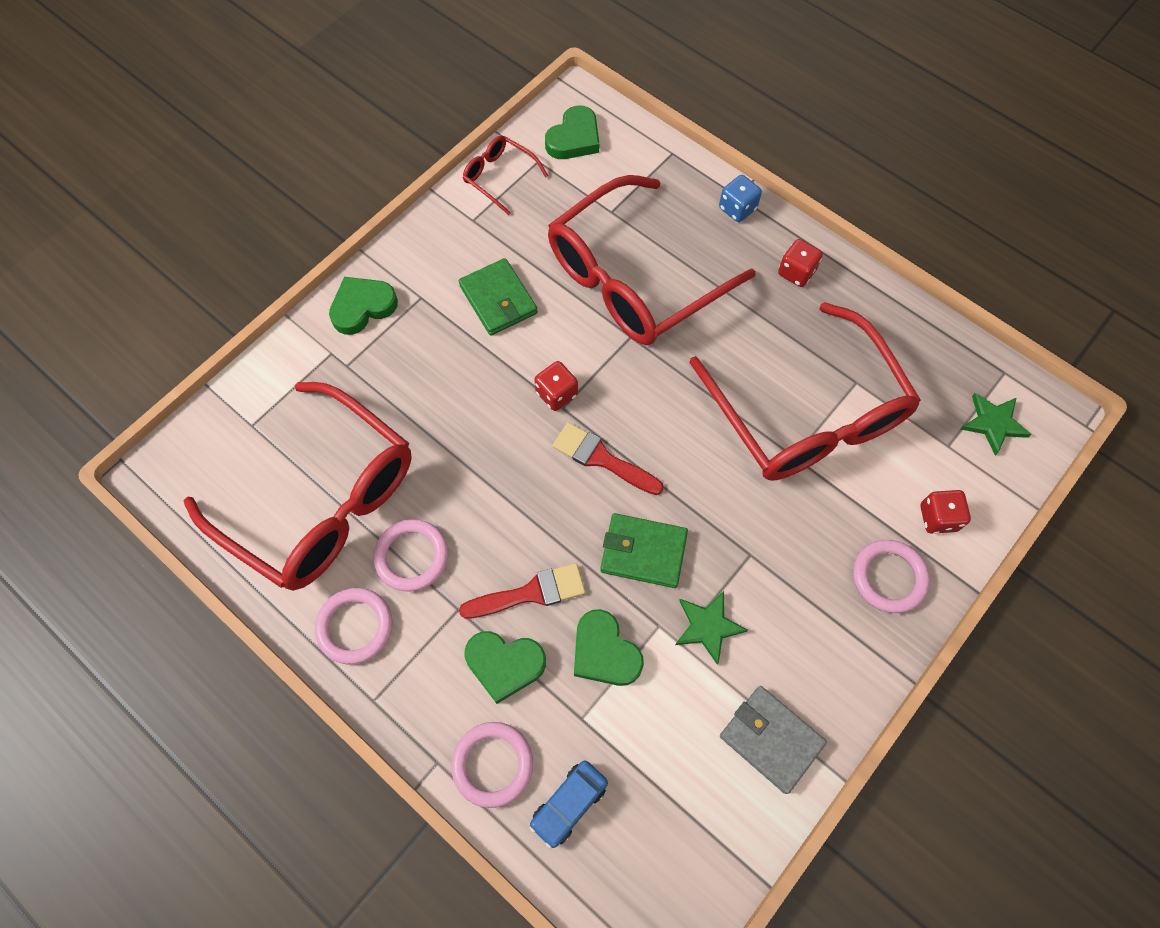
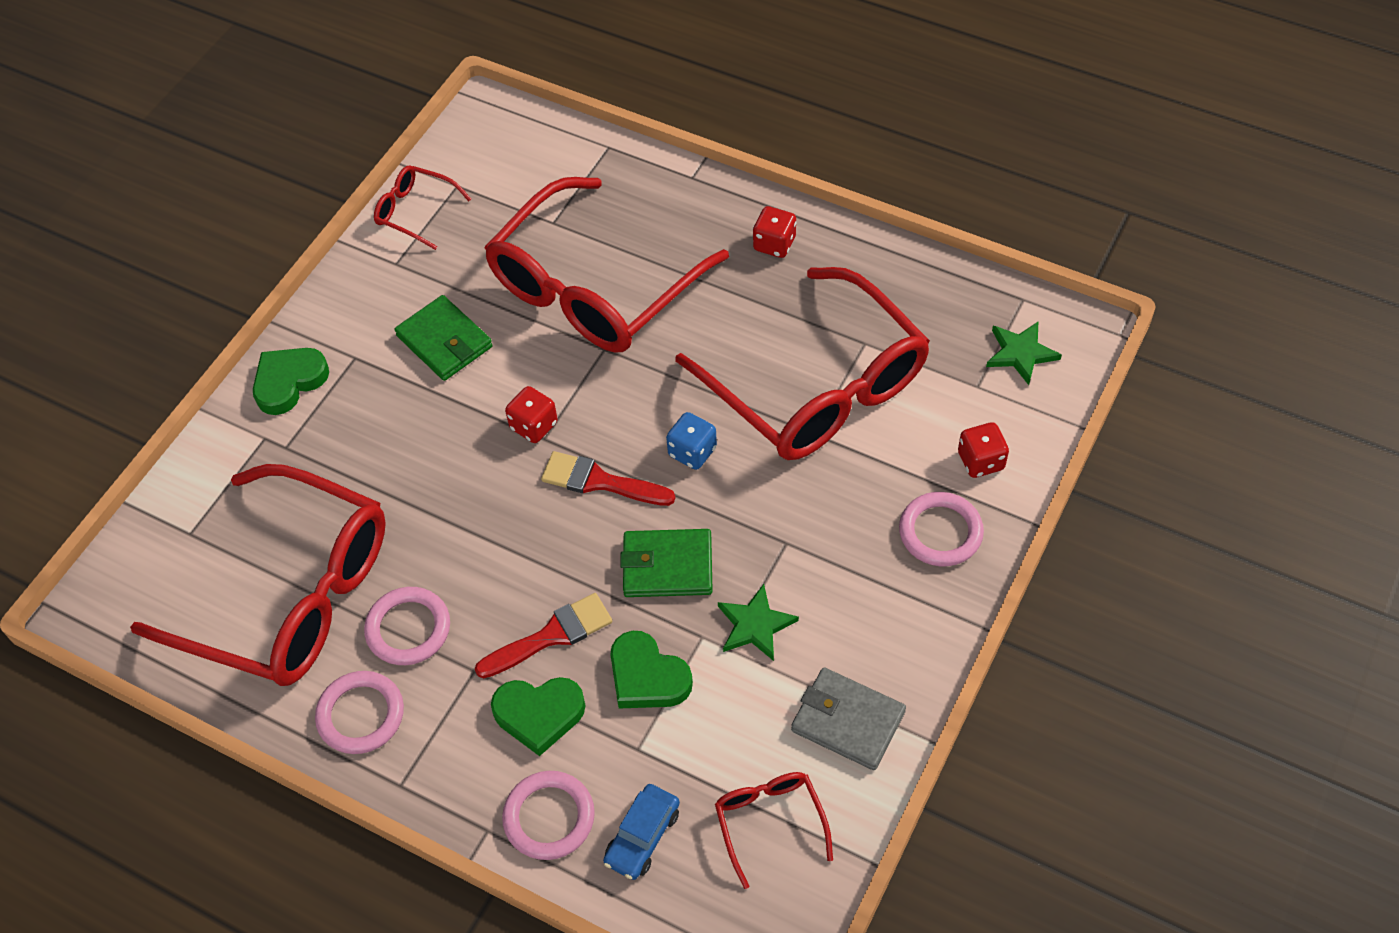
camera: 10 degrees left, 10 degrees down
green heart [545,105,599,159] -> none
blue dice [719,175,762,222] -> blue dice moved to [666,412,717,470]
none -> red glasses [715,772,833,889]

